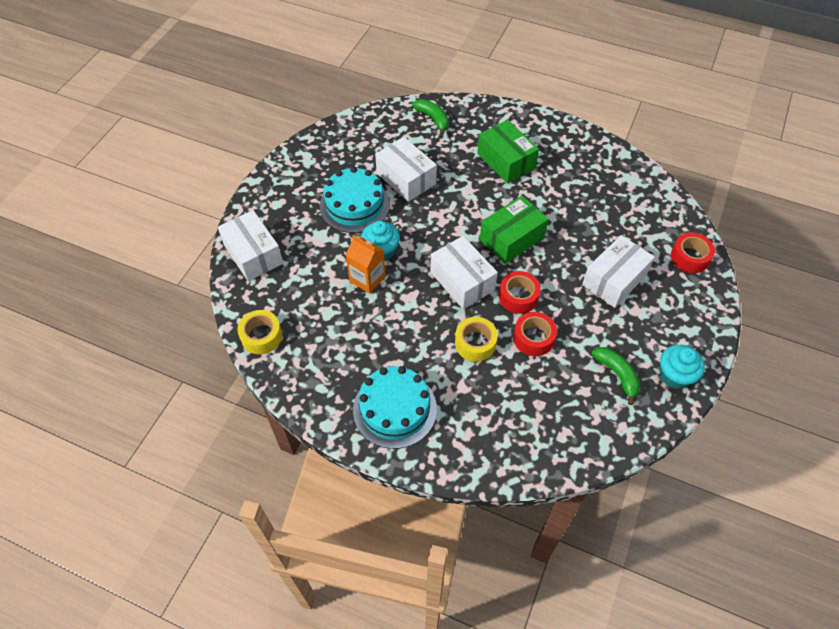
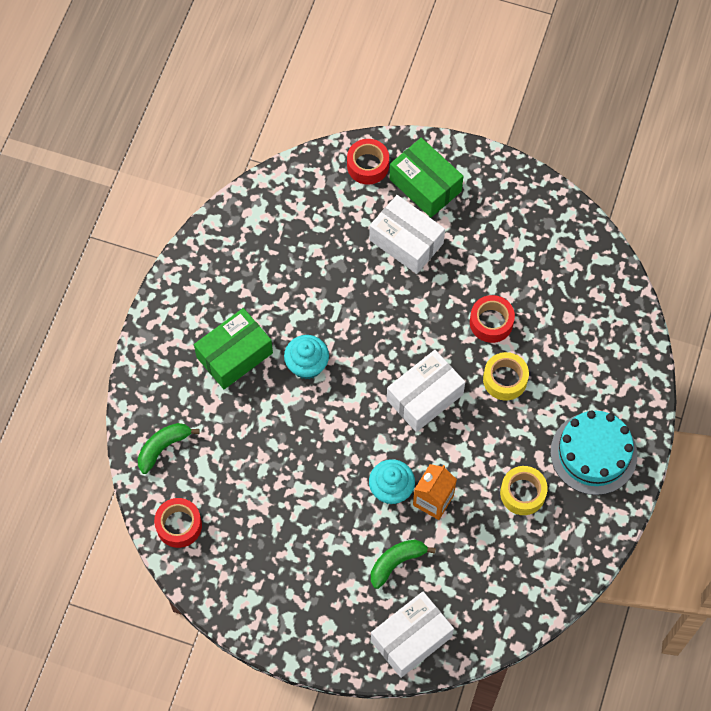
camera: 95 degrees left, 10 degrees up
yellow tape [237,310,282,354] -> yellow tape moved to [500,466,548,515]
turquoise cake [320,167,390,233] -> none
white box [375,137,437,202] -> none
green box [480,196,549,264] -> green box moved to [389,138,463,218]
red tape [499,271,541,314] -> red tape moved to [154,498,202,548]
green banana [592,347,640,405] -> green banana moved to [371,540,436,589]
turquoise cupcake [660,345,705,389] -> turquoise cupcake moved to [284,335,329,380]

